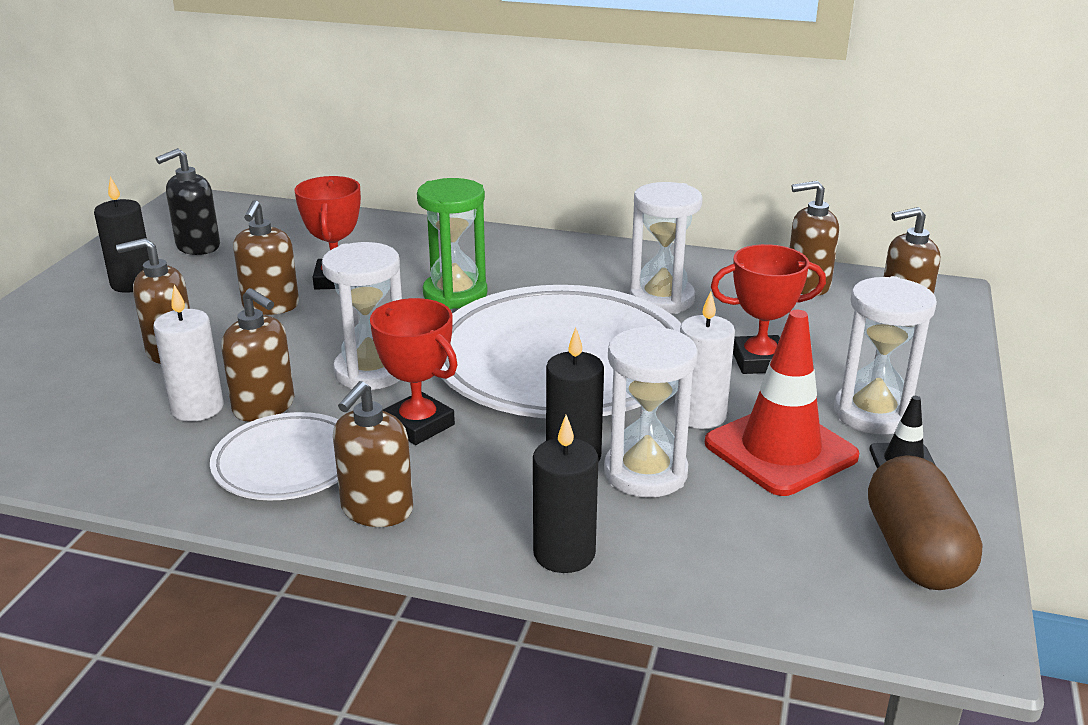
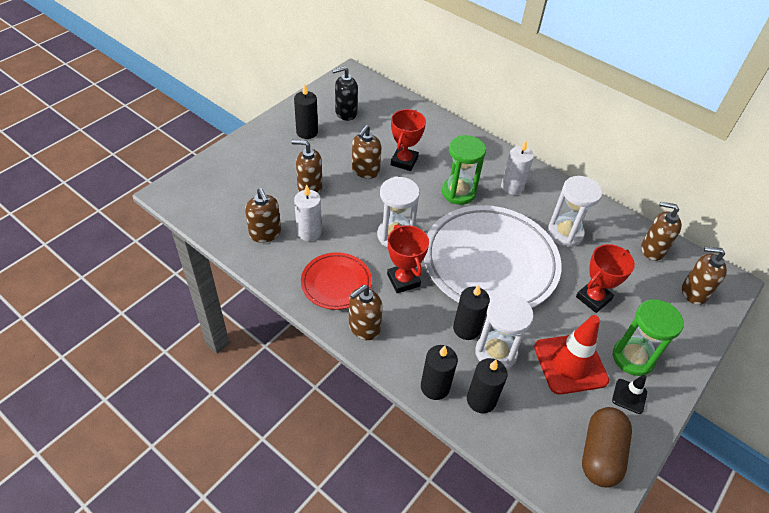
camera: 20 degrees right, 20 degrees up
white plate [210,412,339,501] -> red plate [301,252,372,310]
brown soap dispenser [221,288,294,422] -> brown soap dispenser moved to [245,188,281,243]
white candle [674,291,735,429] -> white candle moved to [501,140,534,195]
red trophy [711,244,826,374] -> red trophy turned 60 degrees counterclockwise [576,244,635,313]
white hourglass [834,276,937,435] -> green hourglass [612,299,684,376]
none -> black candle [467,358,507,413]

